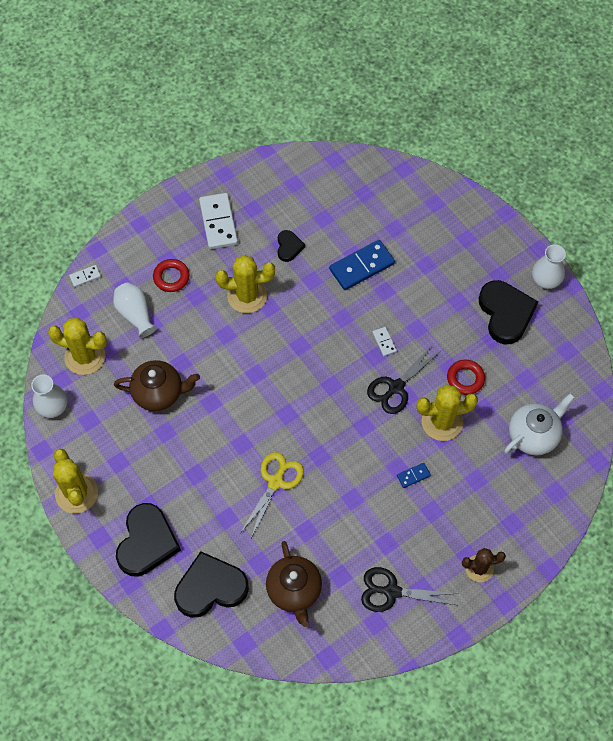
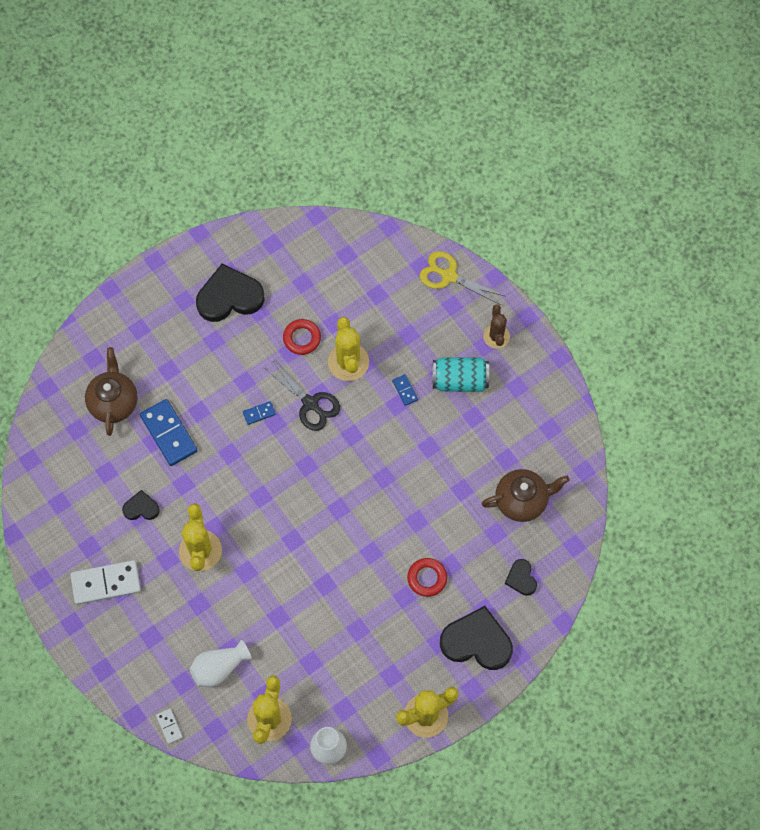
camera: 90 degrees left, 5 degrees up
brown teapot [114,360,200,411] -> brown teapot moved to [85,347,138,436]
red ring [153,259,190,292] -> red ring moved to [407,558,447,597]
black heart [174,551,249,618] -> black heart [505,559,537,596], size x0.51
yellow scissors [241,452,304,538] -> yellow scissors moved to [420,251,505,305]
black scissors [361,567,459,612] -> none
white domino [372,327,397,356] -> blue domino [243,401,276,425]
white teapot [504,393,575,455] -> none
white vase [532,244,566,289] -> none
none -> turquoise can [433,357,489,392]

